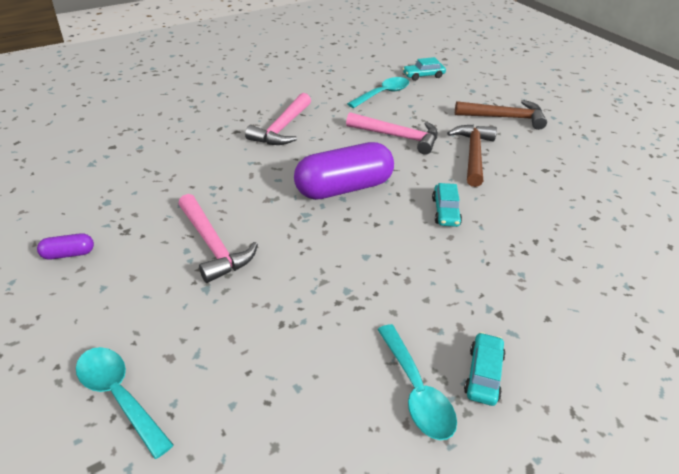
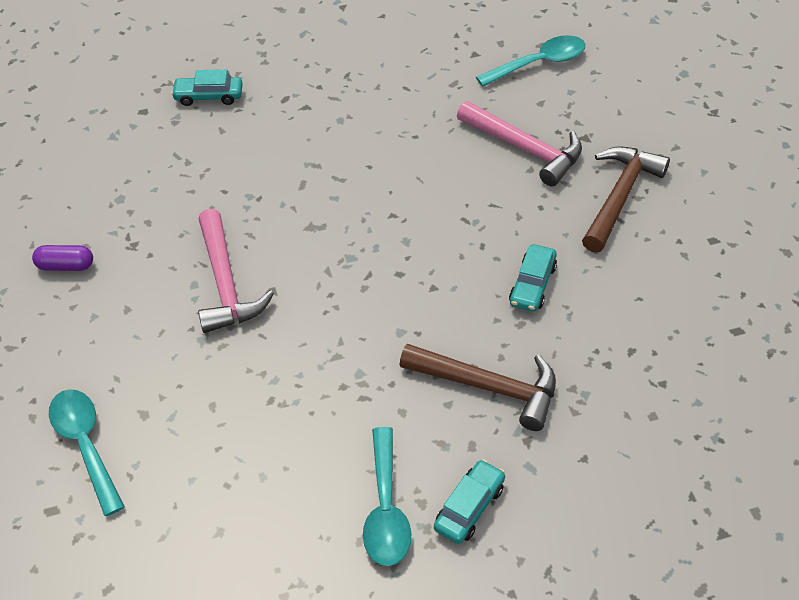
camera: 20 degrees right, 10 degrees up
pink hammer [245,93,311,145] -> none
purple capsule [294,142,394,200] -> none
turquoise car [402,57,446,81] -> turquoise car moved to [171,69,243,106]
brown hammer [455,100,547,130] -> brown hammer moved to [400,344,556,431]

